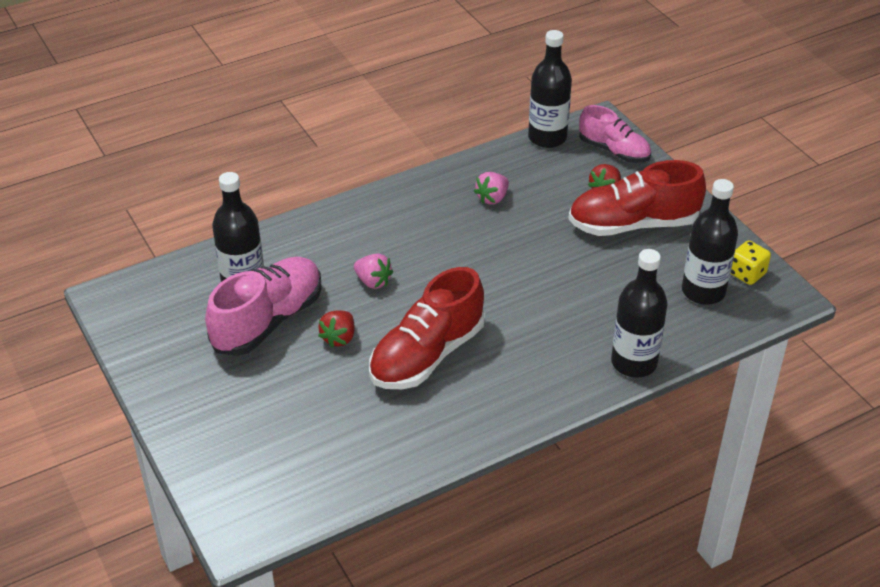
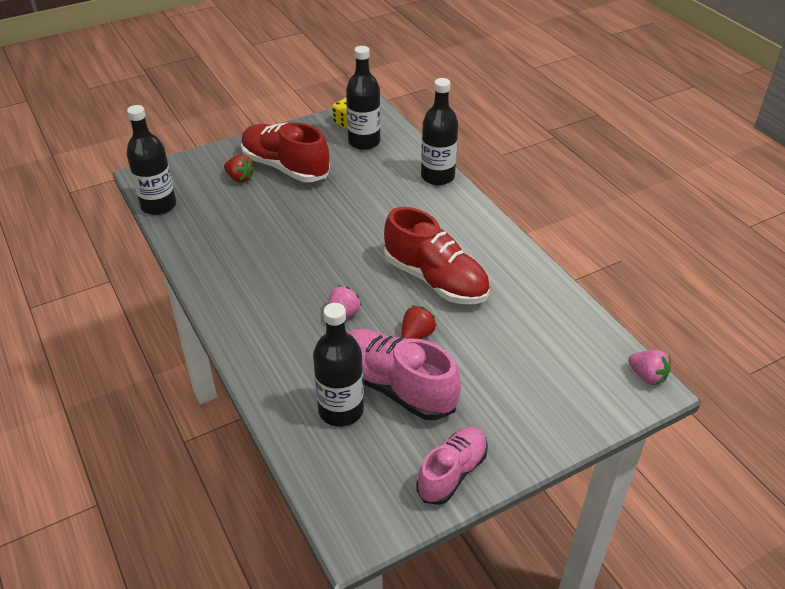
camera: 90 degrees left, 0 degrees up
red strawberry [318,310,355,348] -> red strawberry turned 75 degrees counterclockwise [401,305,437,339]
pink strawberry [474,172,509,205] -> pink strawberry moved to [628,350,671,385]
red shoe [568,160,706,236] -> red shoe turned 135 degrees clockwise [241,122,330,182]
pink shoe [579,105,651,163] -> pink shoe moved to [417,427,488,505]

